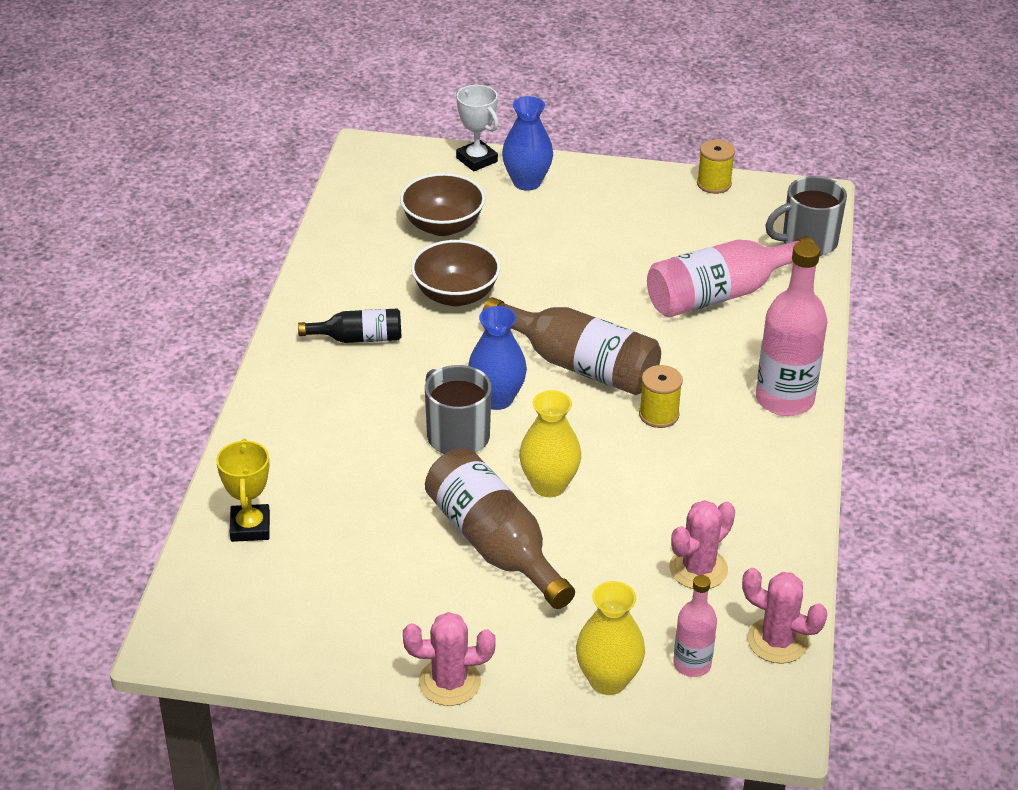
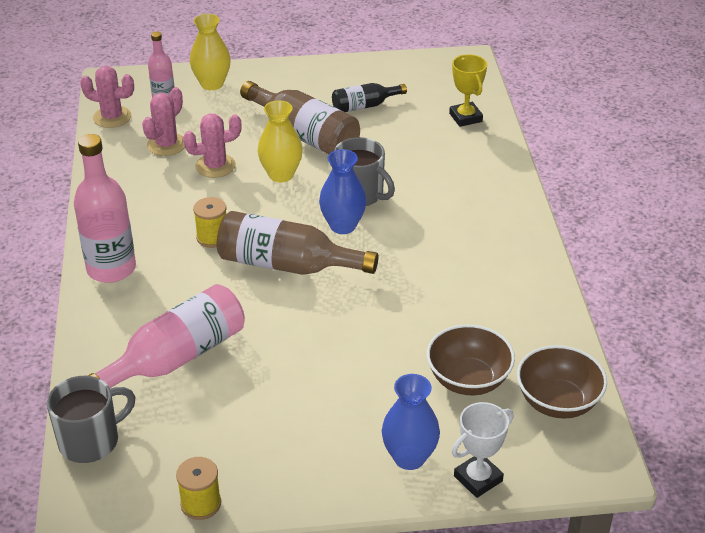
camera: 165 degrees right, 0 degrees up
black bottle [298,309,402,343] -> black bottle moved to [332,83,407,112]
pink cactus [403,612,496,706] -> pink cactus moved to [183,114,242,178]
brown bowl [411,240,500,306] -> brown bowl moved to [517,345,607,419]
white trophy [456,85,499,171] -> white trophy turned 75 degrees counterclockwise [451,402,514,498]

